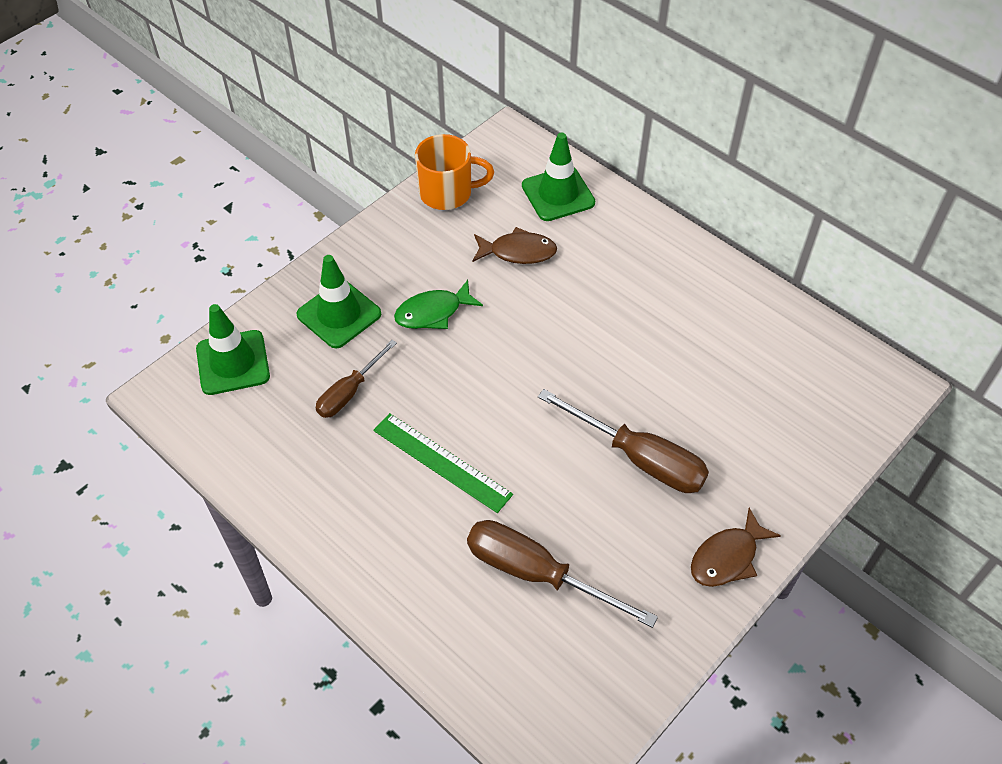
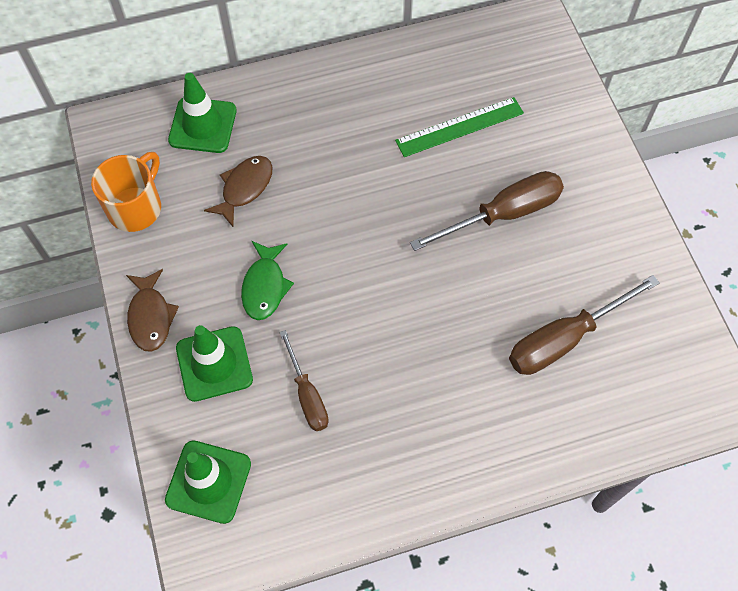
camera: 60 degrees left, 10 degrees up
green ruler [373,413,513,513] -> green ruler moved to [395,97,524,157]
brown fish [691,508,781,587] -> brown fish moved to [126,269,179,352]

